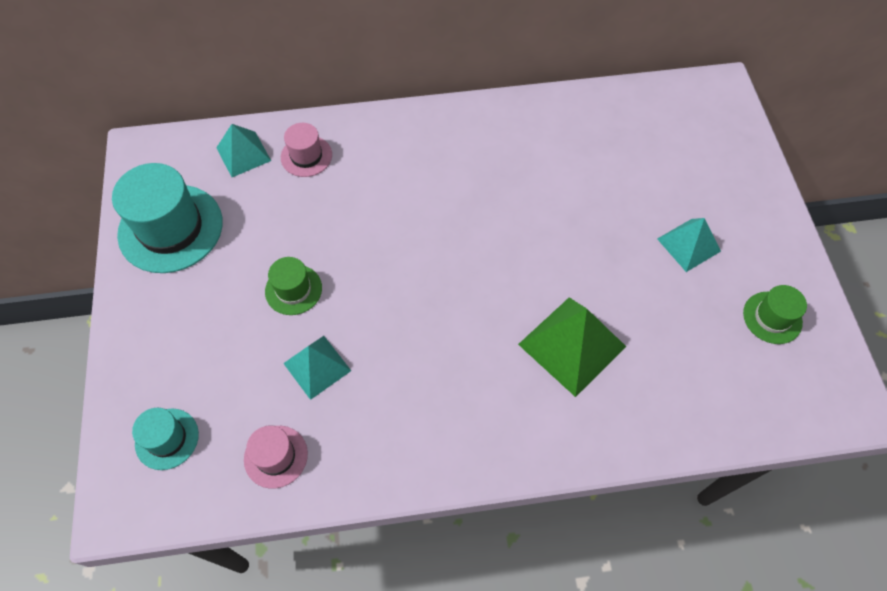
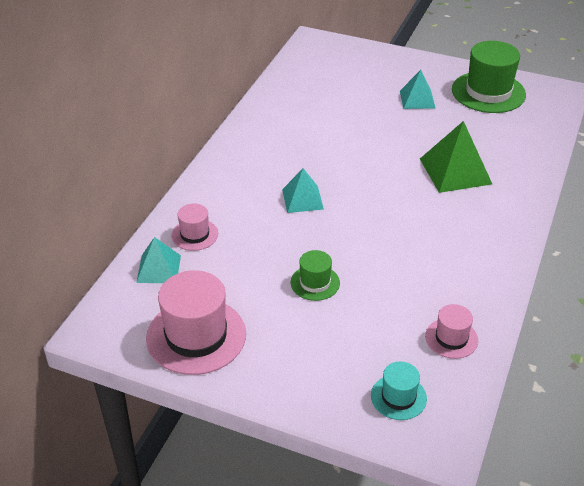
camera: 60 degrees left, 20 degrees down
turquoise hat [112,163,223,273] -> pink hat [146,270,246,375]
turquoise pyramid [283,336,351,400] -> turquoise pyramid moved to [282,168,324,213]
green hat [743,285,807,344] -> green hat [452,41,526,113], size x1.90

